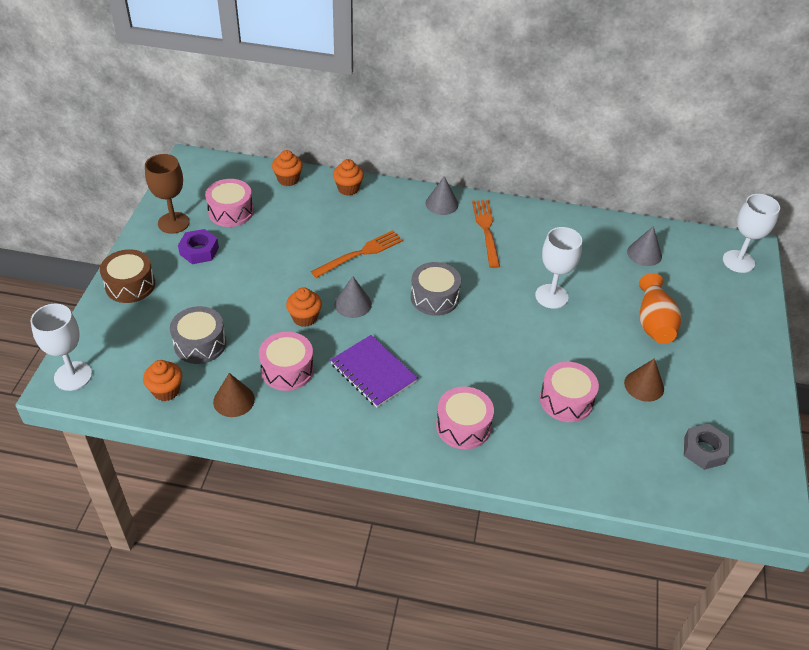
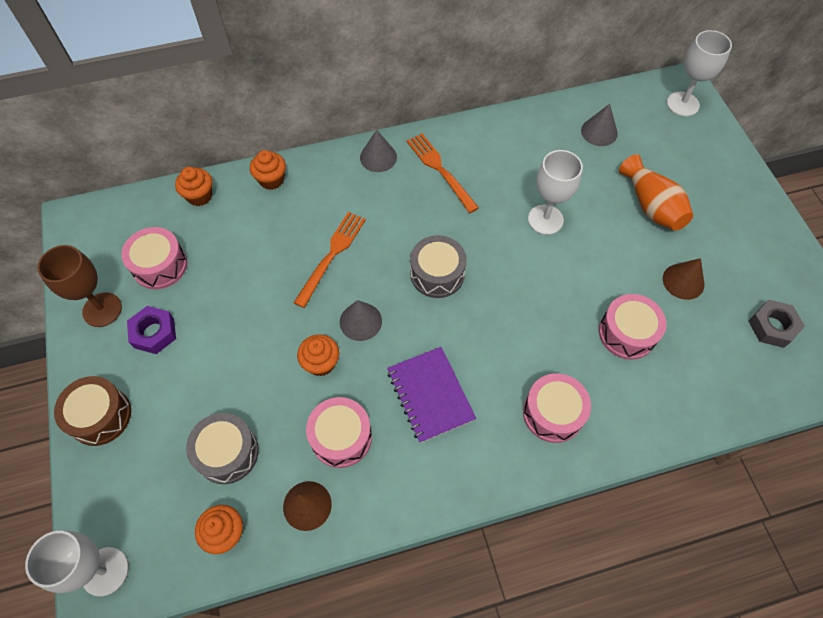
camera: 25 degrees left, 15 degrees up
purple notebook [330,335,418,408] -> purple notebook turned 45 degrees clockwise [387,347,476,443]

